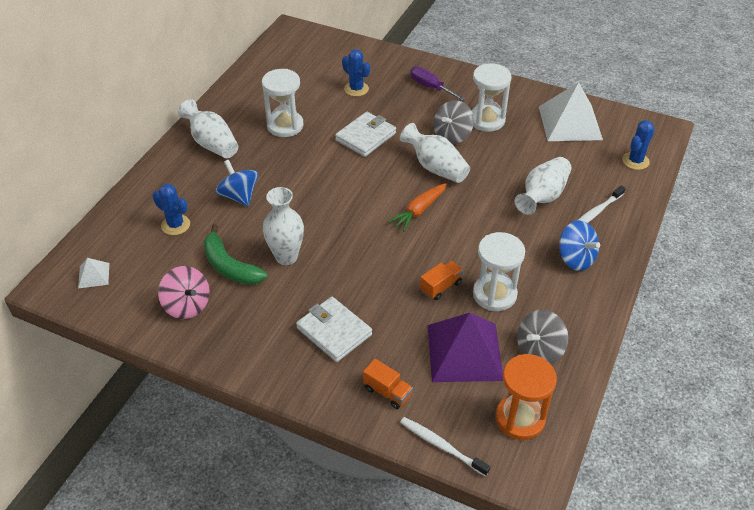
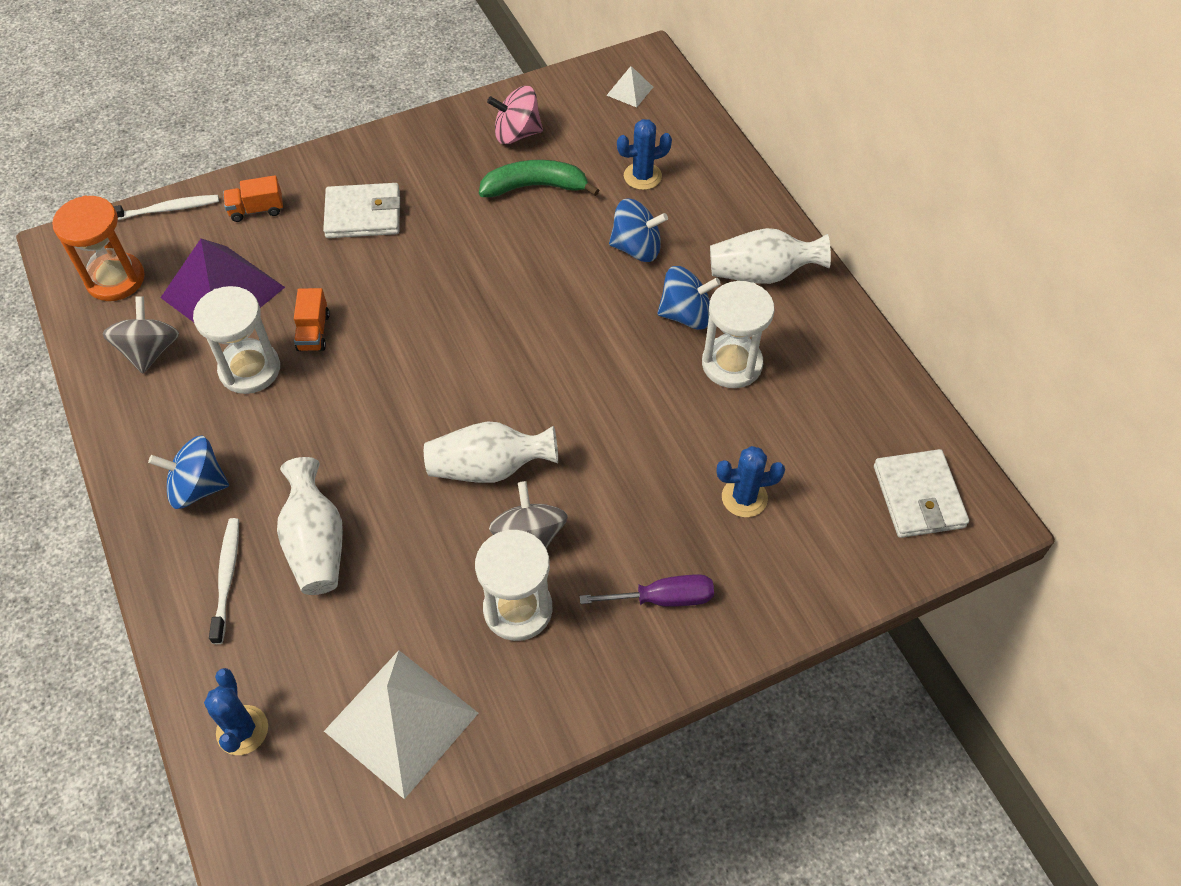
camera: 130 degrees right, 10 degrees up
white vase [263,187,304,265] -> none
white wallet [335,112,396,157] -> white wallet moved to [874,449,969,538]
orange carrot [388,183,447,231] -> none
none -> blue spinning top [657,266,721,330]

